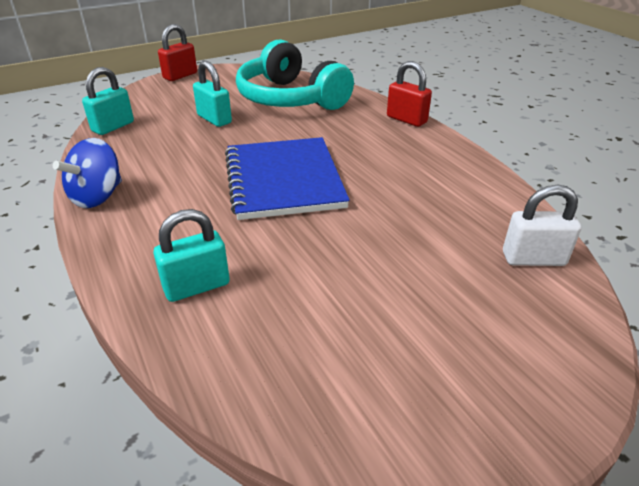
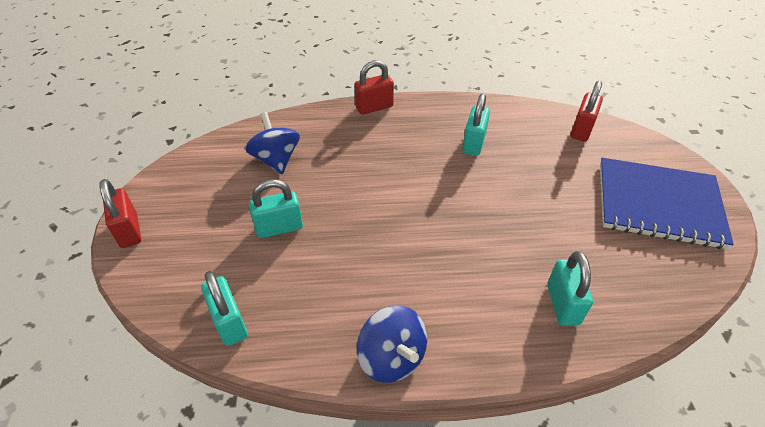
camera: 65 degrees left, 10 degrees up
blue notebook [225,137,350,220] -> blue notebook moved to [600,158,734,249]
turquoise headphones [236,39,354,110] -> blue spinning top [245,112,300,174]
white padlock [503,185,581,266] -> red padlock [571,81,603,142]
none -> turquoise padlock [462,94,490,156]

